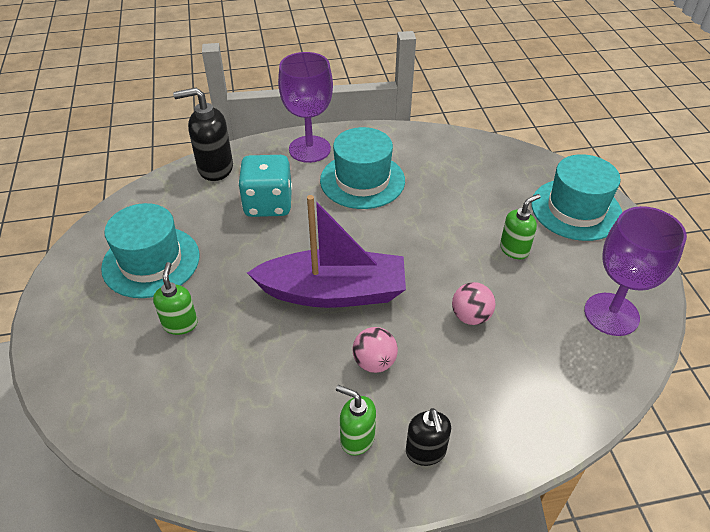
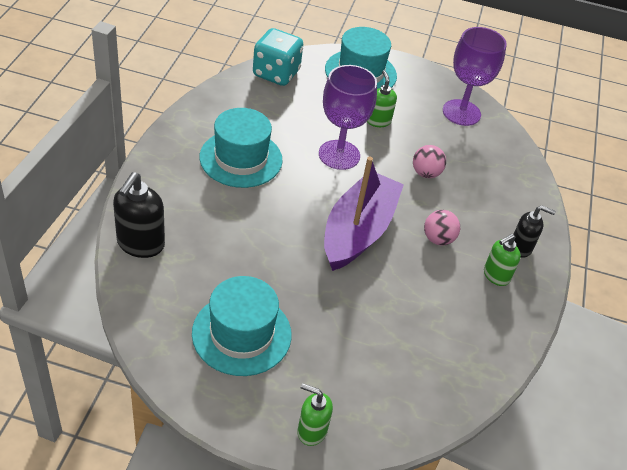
camera: 70 degrees left, 0 degrees up
green soap dispenser [153,262,198,335] -> green soap dispenser moved to [297,383,333,446]
turquoise dice [238,155,292,217] -> turquoise dice moved to [253,28,303,86]
purple goblet [278,52,333,163] -> purple goblet moved to [319,65,377,170]

